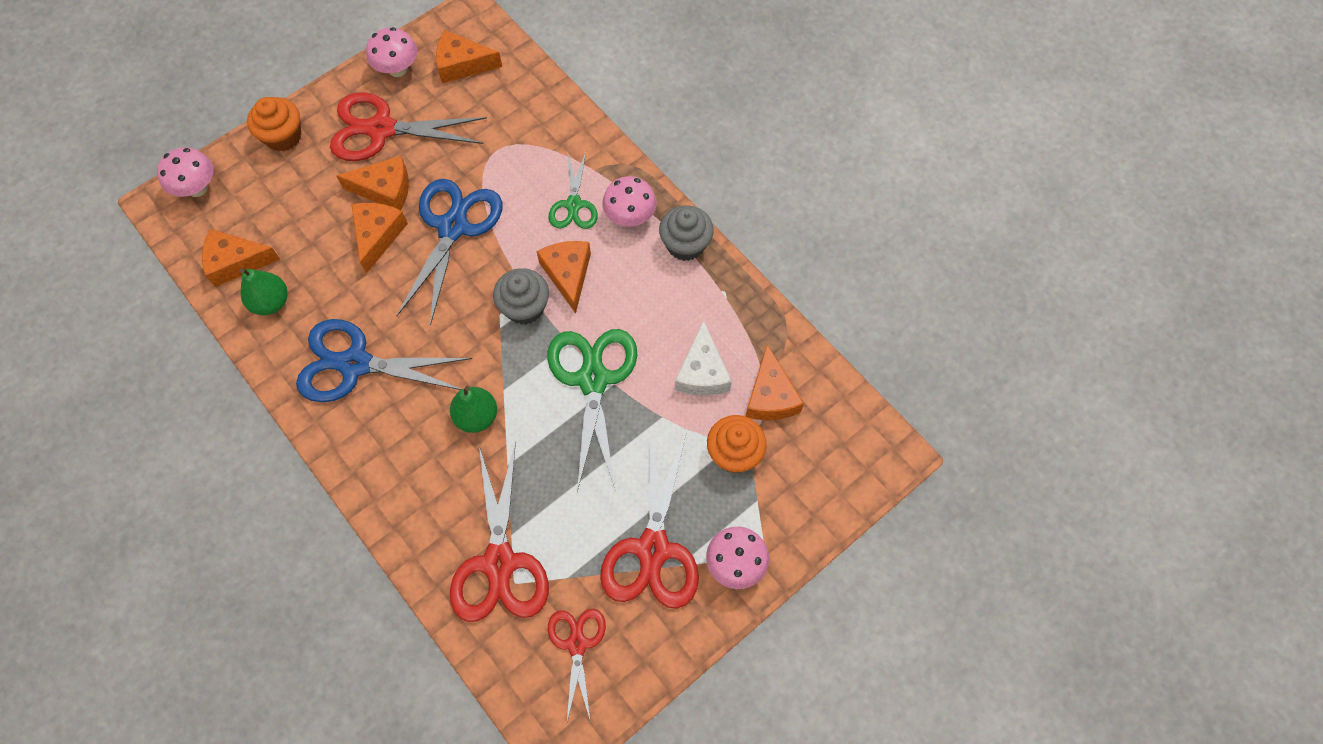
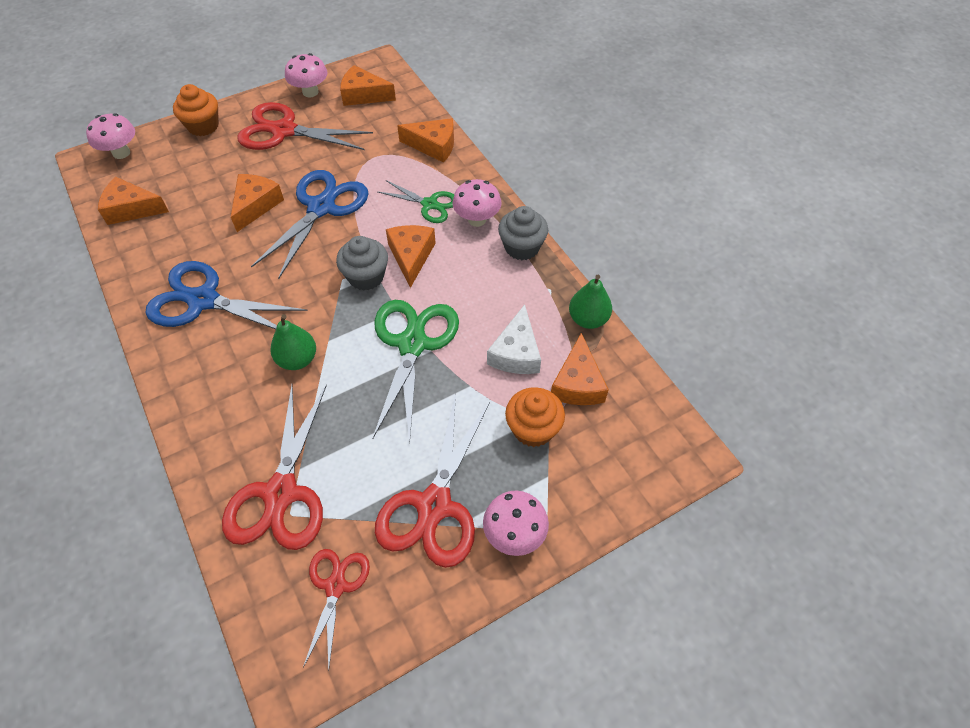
camera: 10 degrees right, 10 degrees down
green pear [240,268,288,315] -> green pear moved to [569,275,612,329]
orange cheese [336,156,409,210] -> orange cheese moved to [397,118,454,163]
green scissors [549,151,598,229] -> green scissors turned 75 degrees counterclockwise [378,180,454,223]

